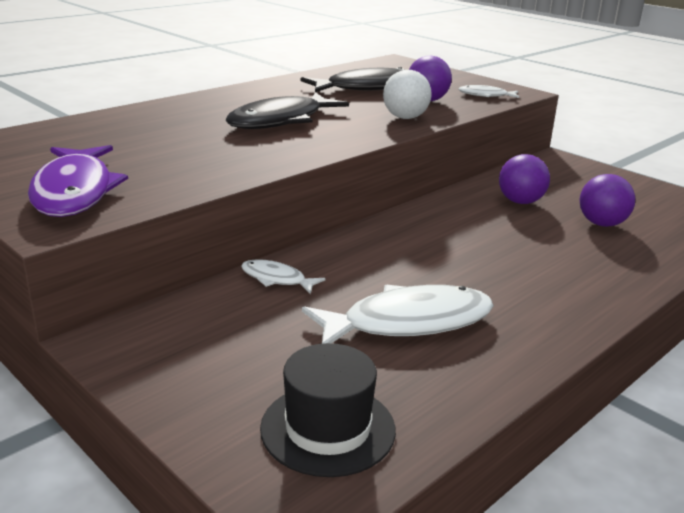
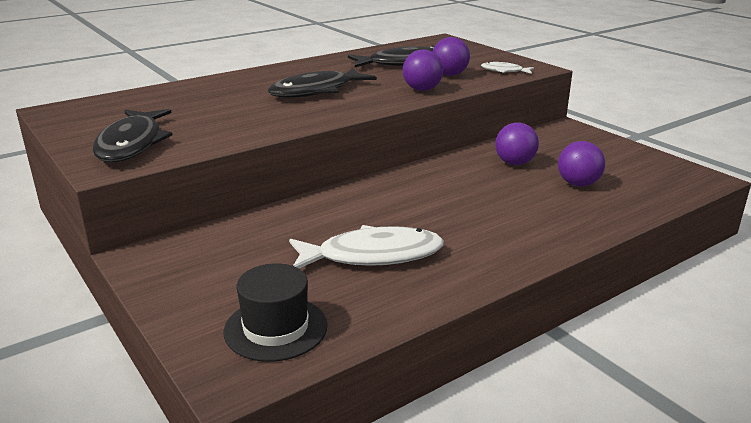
camera: 10 degrees right, 0 degrees up
purple fish [28,145,128,217] -> black fish [93,109,172,163]
white fish [241,259,326,294] -> none
white ball [383,70,432,119] -> purple ball [403,50,443,91]

